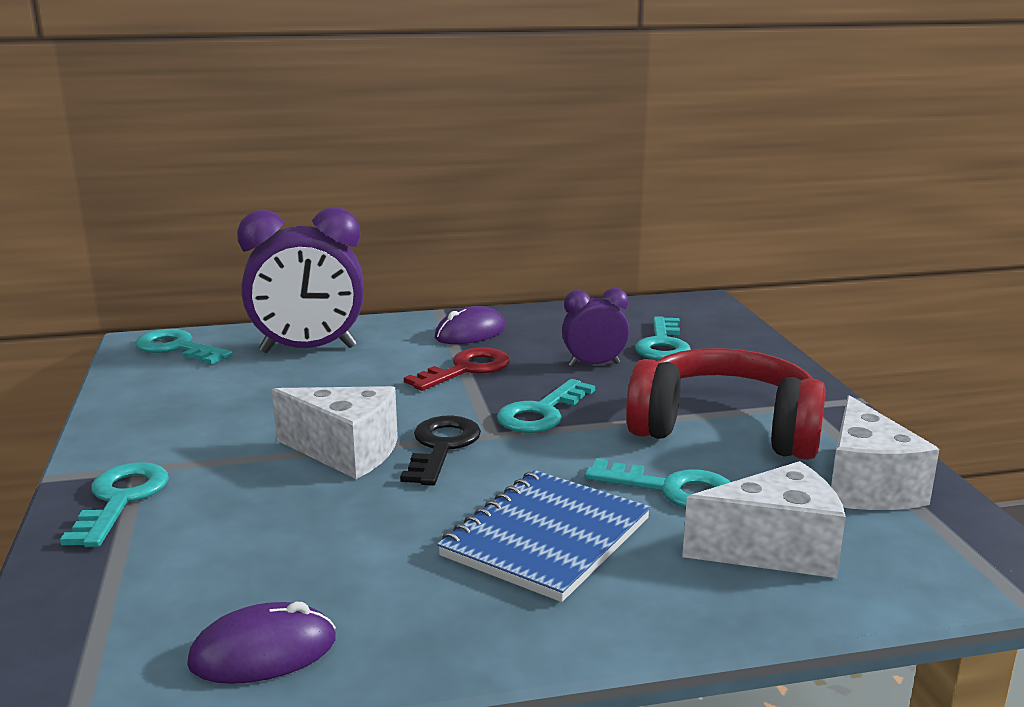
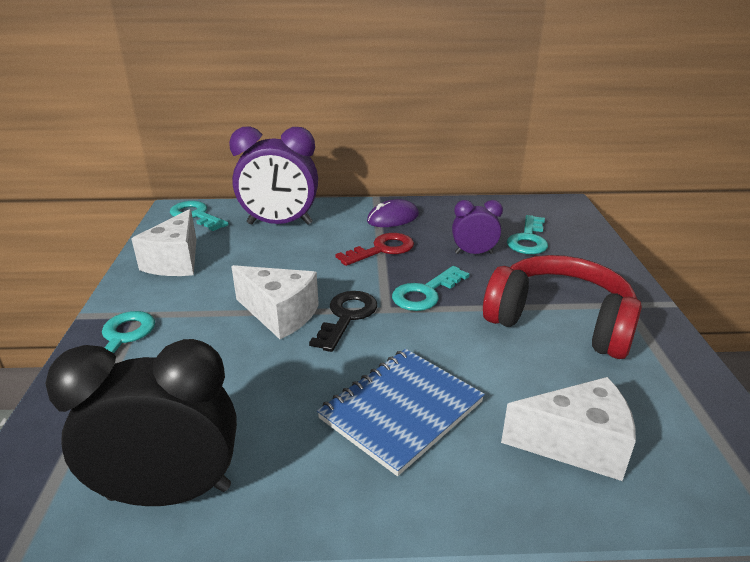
camera: 10 degrees right, 10 degrees up
purple mouse [187,602,336,684] -> black clock [45,339,237,506]
turquoise key [585,458,731,508] -> none
white cheese [831,395,939,510] -> white cheese moved to [131,209,196,276]

